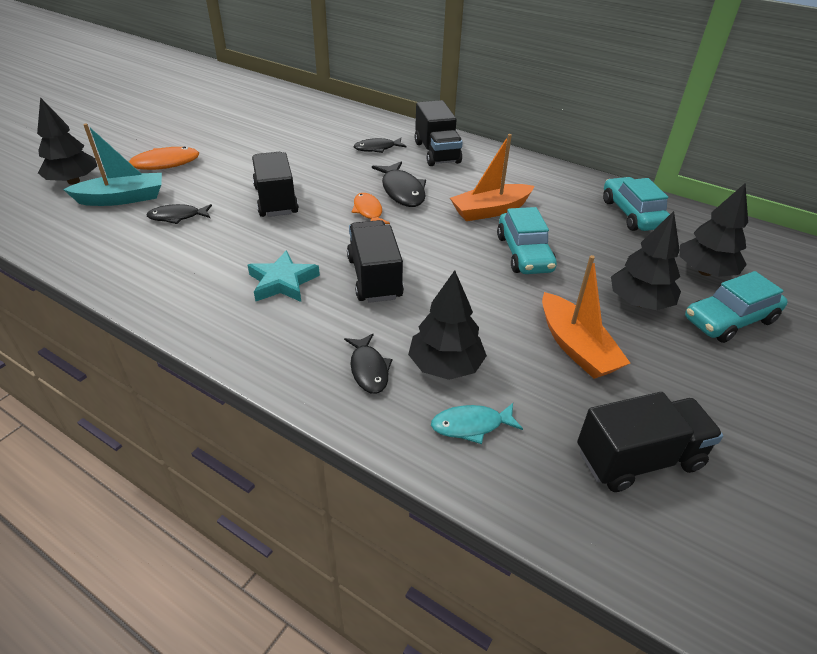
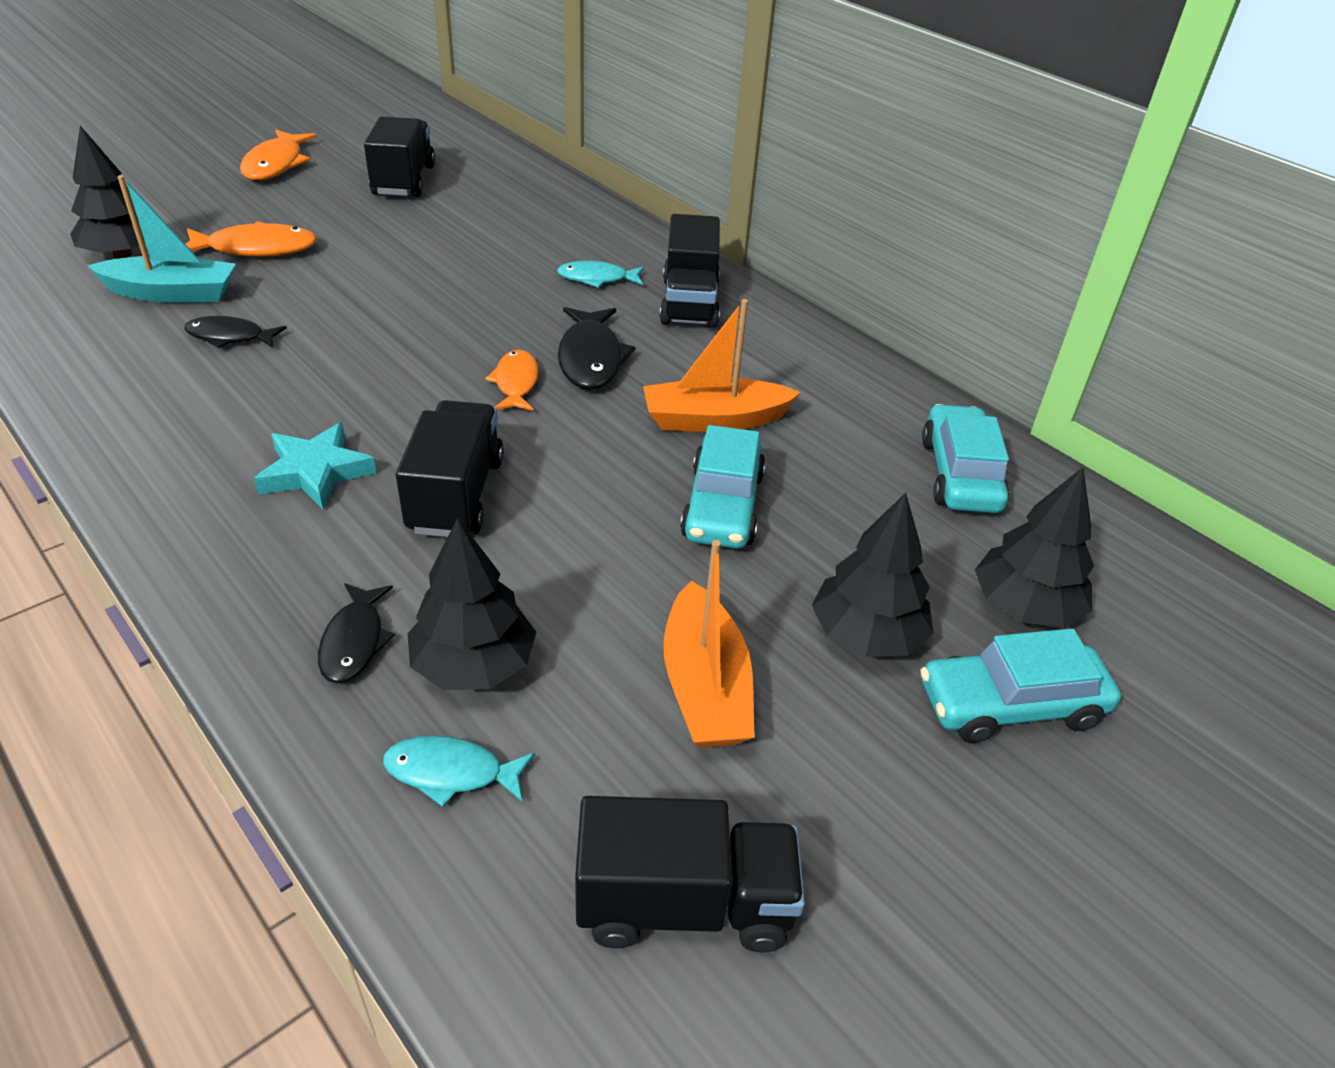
camera: 15 degrees right, 0 degrees up
black truck [252,152,299,217] -> black truck moved to [364,116,435,197]
black fish [354,138,407,153] -> turquoise fish [557,261,644,288]
none -> orange fish [240,130,317,180]

